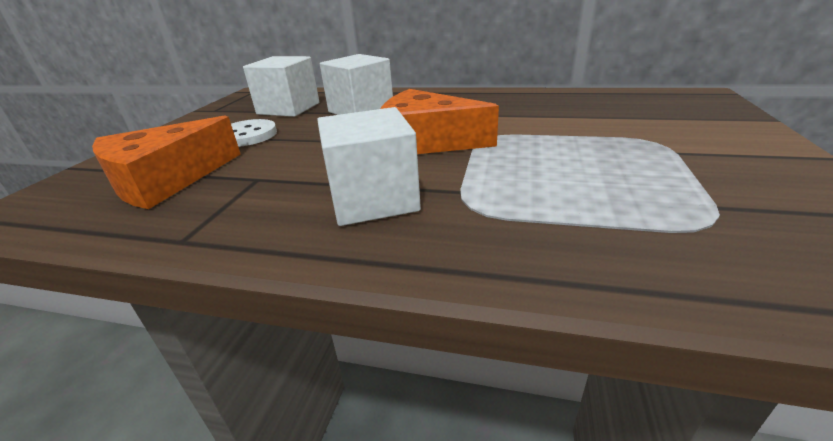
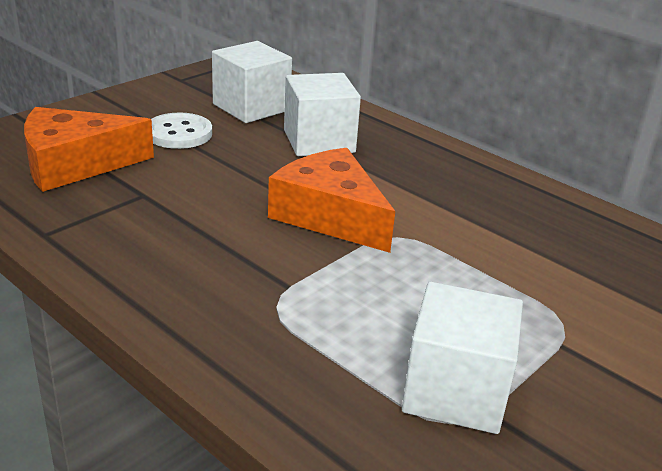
camera: 25 degrees right, 0 degrees up
white cube [317,107,421,226] -> white cube moved to [402,281,523,434]

